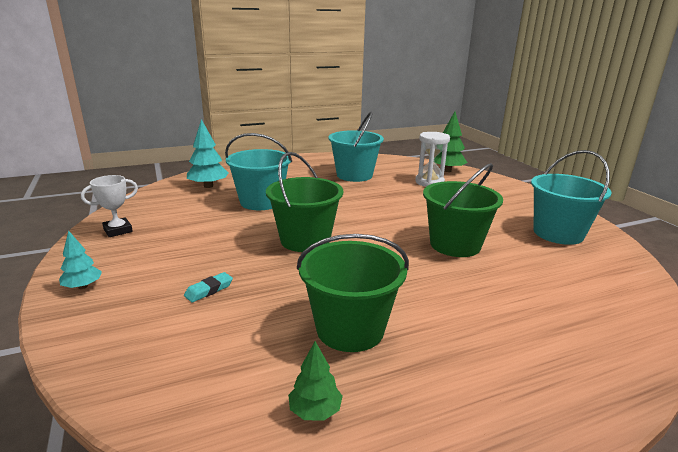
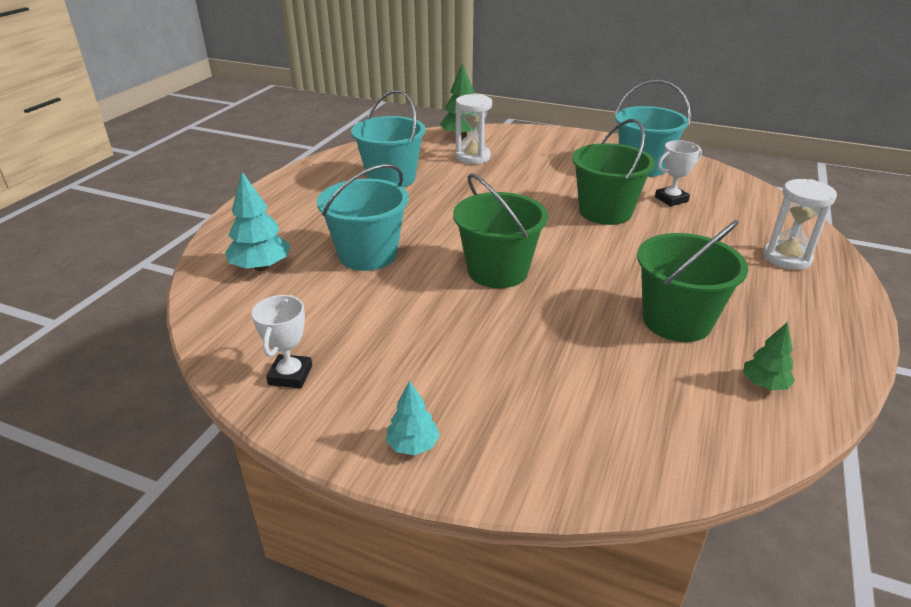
camera: 45 degrees left, 10 degrees up
turquoise eraser [184,272,233,303] -> none
none -> white trophy [655,140,702,206]
none -> white hourglass [763,179,837,270]

